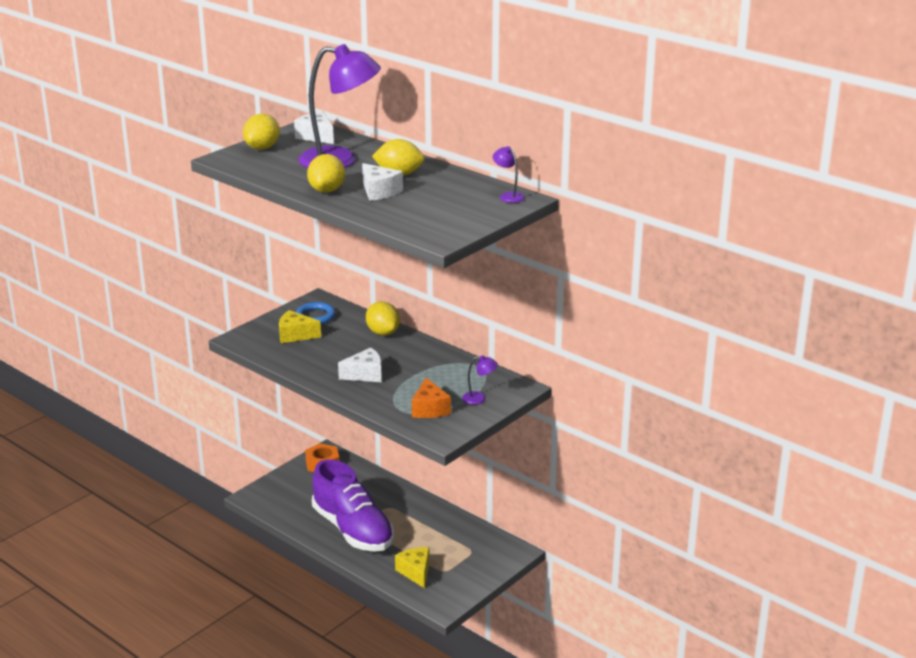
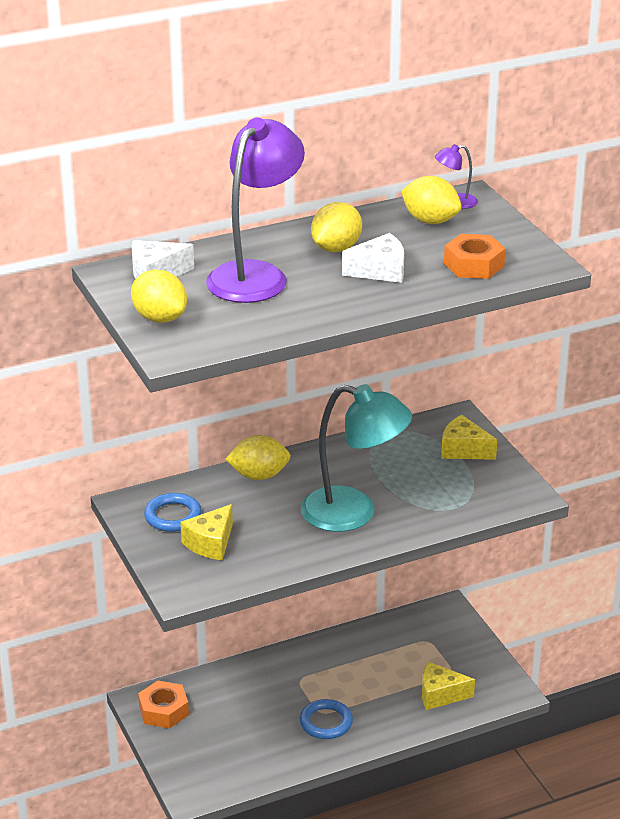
camera: 65 degrees left, 5 degrees up
yellow lemon [307,154,345,193] -> yellow lemon moved to [401,176,462,224]
purple shoe [312,459,394,552] -> blue ring [300,699,353,739]
white cheese [338,348,382,382] -> turquoise lamp [301,384,412,532]
orange cheese [412,378,451,418] -> none
purple lamp [462,355,498,405] -> yellow cheese [441,415,497,460]
none -> orange nut [444,234,506,279]

